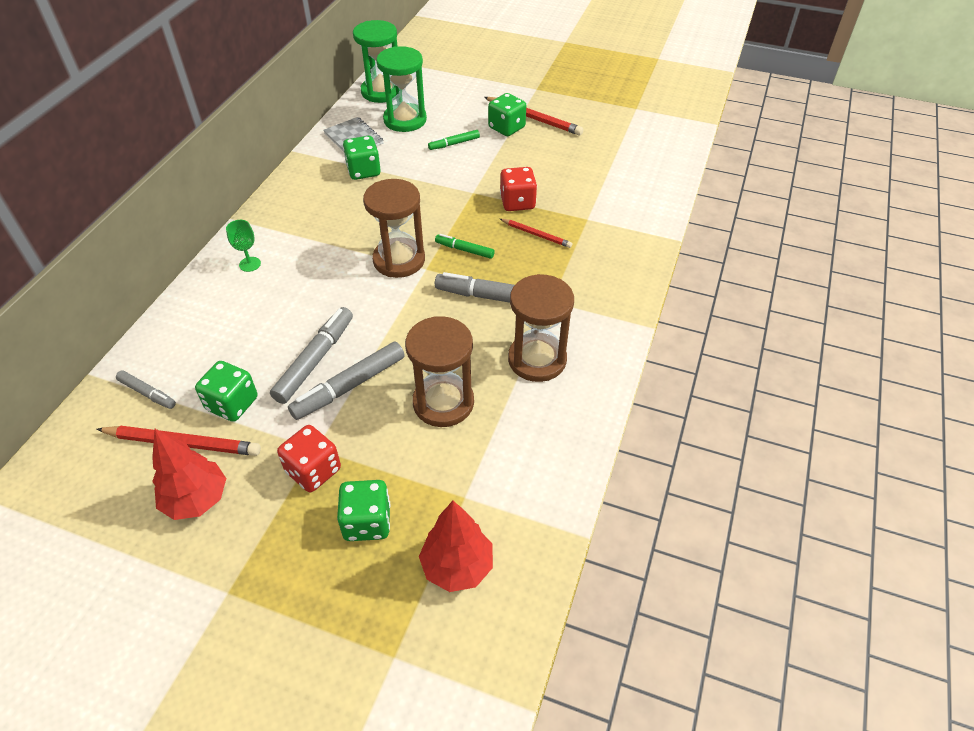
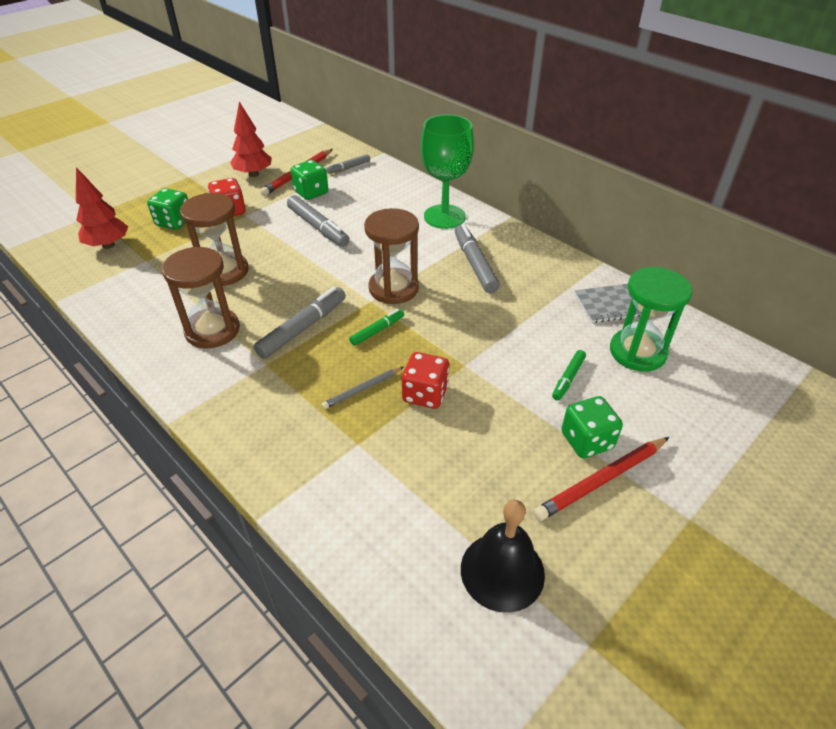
camera: 115 degrees right, 5 degrees down
green goblet [226,220,261,272] -> green goblet [421,114,474,229], size x2.37
grey marker [288,342,405,420] -> grey marker moved to [455,224,500,293]
green dice [343,136,381,180] -> none
green hourglass [353,20,398,103] -> none
green marker [428,130,480,150] -> green marker turned 150 degrees counterclockwise [552,350,586,401]
red pencil [500,219,572,248] -> grey pencil [322,367,403,409]
none -> black bell [461,500,545,613]

